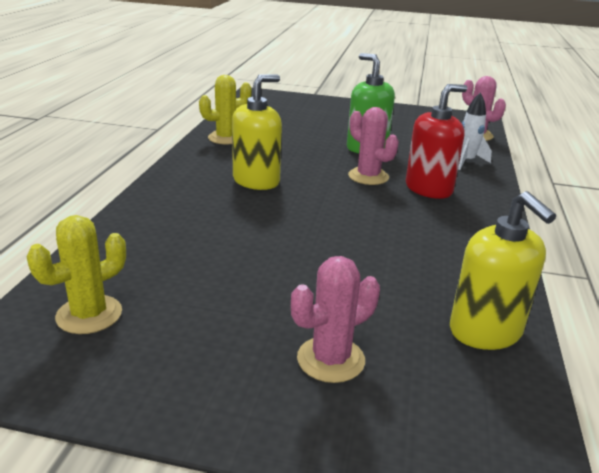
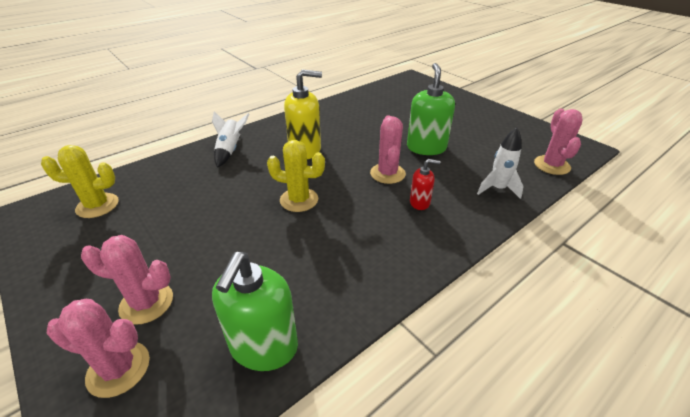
camera: 40 degrees right, 10 degrees up
yellow cactus [199,75,252,144] -> yellow cactus moved to [267,140,325,212]
red soap dispenser [406,84,467,199] -> red soap dispenser [410,159,440,210], size x0.53
yellow soap dispenser [450,191,556,350] -> green soap dispenser [212,252,298,371]
none -> pink cactus [46,299,150,398]
none -> white rocket [212,111,249,168]

